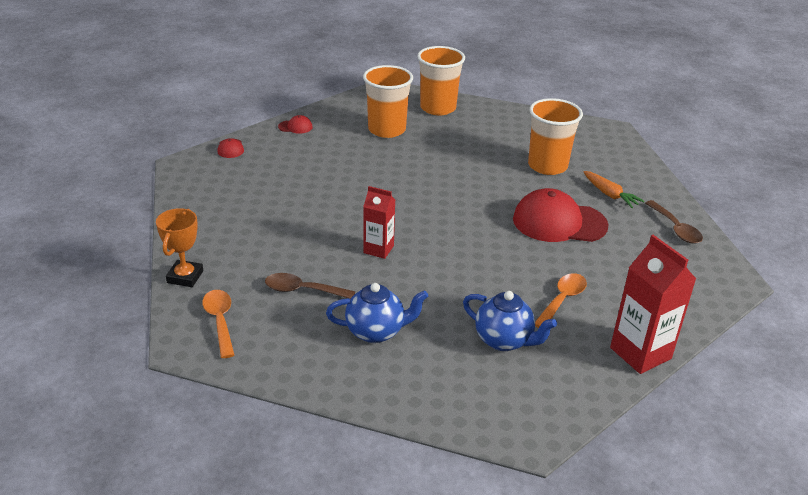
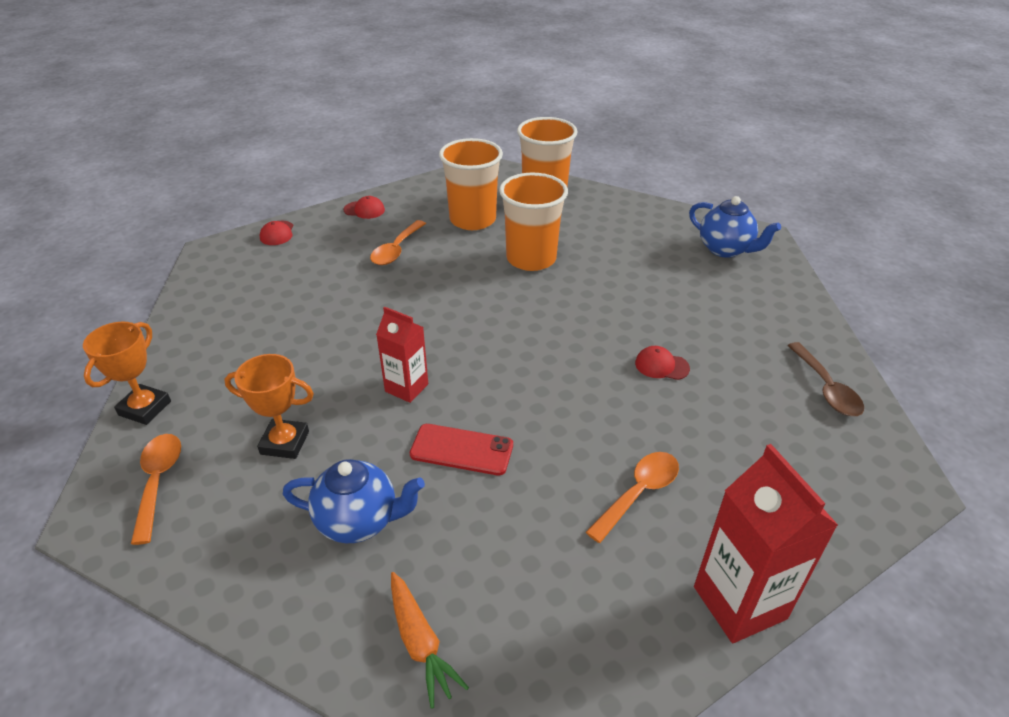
camera: 10 degrees right, 5 degrees up
brown spoon [265,273,355,299] -> orange trophy [224,354,314,459]
blue teapot [463,291,557,351] -> blue teapot moved to [689,196,781,258]
red cap [513,188,609,242] -> red cap [635,346,690,380], size x0.42
orange cup [528,98,583,175] -> orange cup moved to [499,173,568,271]
orange carrot [583,171,645,208] -> orange carrot moved to [391,572,469,709]
none -> orange spoon [370,220,426,265]
none -> red phone [410,424,513,476]

